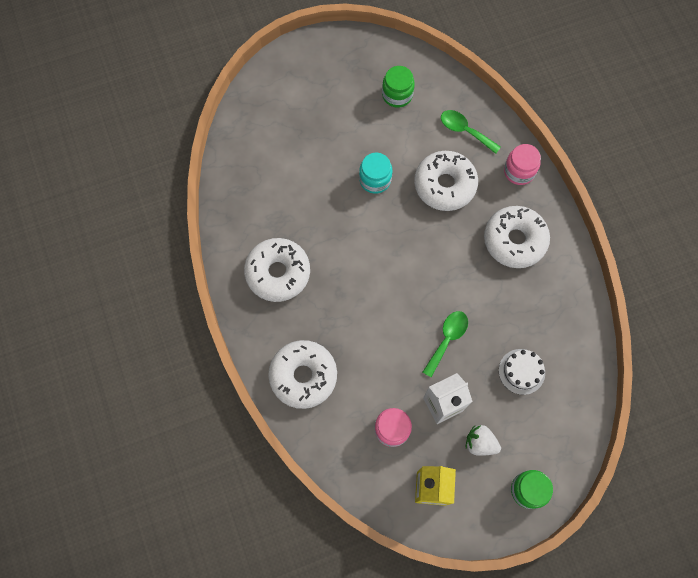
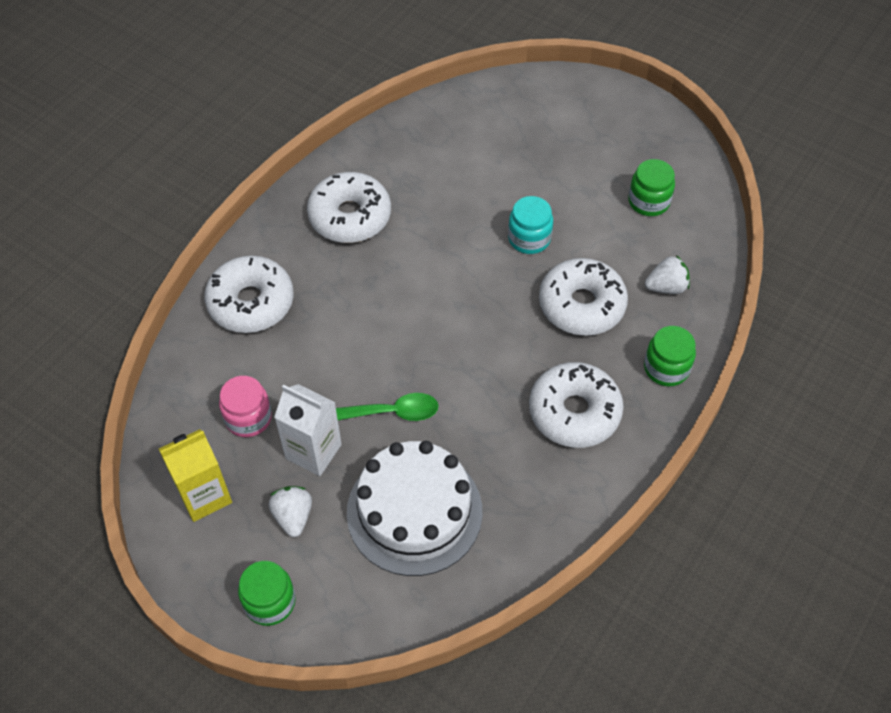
camera: 55 degrees right, 15 degrees down
green spoon [441,110,501,154] -> white strawberry [645,255,690,294]
white cake [499,349,545,395] -> white cake [347,441,482,576], size x2.02
pink jar [504,144,541,185] -> green jar [644,326,696,386]

